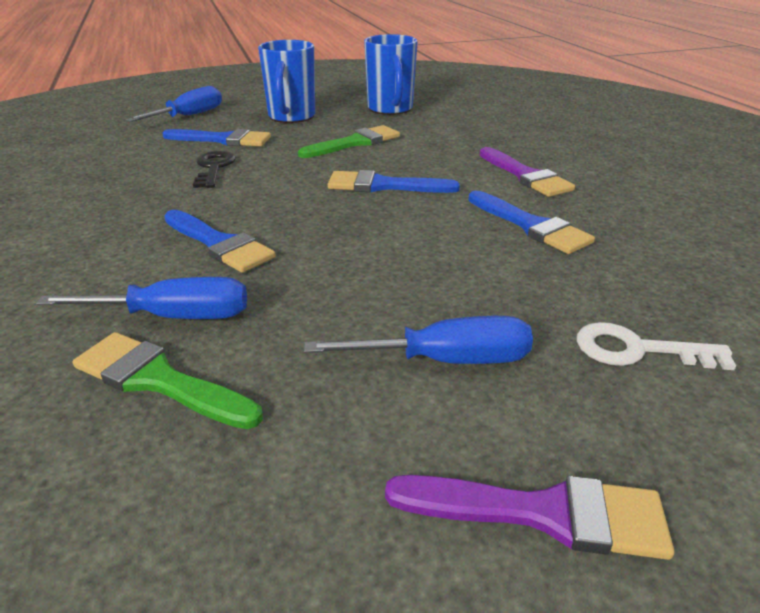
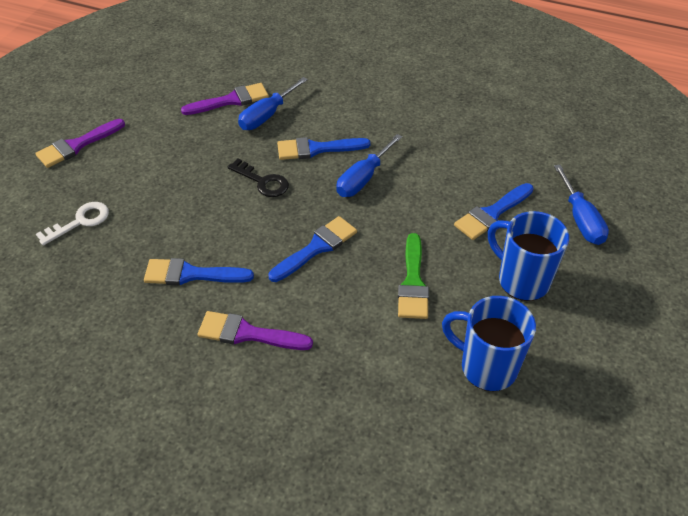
camera: 130 degrees right, 15 degrees up
green brush [73,332,263,429] -> purple brush [181,83,269,115]
black key [193,151,236,188] -> black key moved to [228,159,289,197]
blue screwdriver [304,316,533,364] -> blue screwdriver moved to [336,134,402,197]

